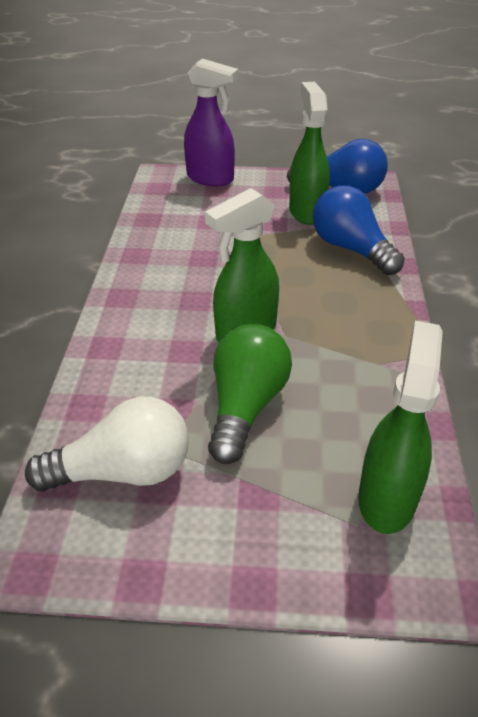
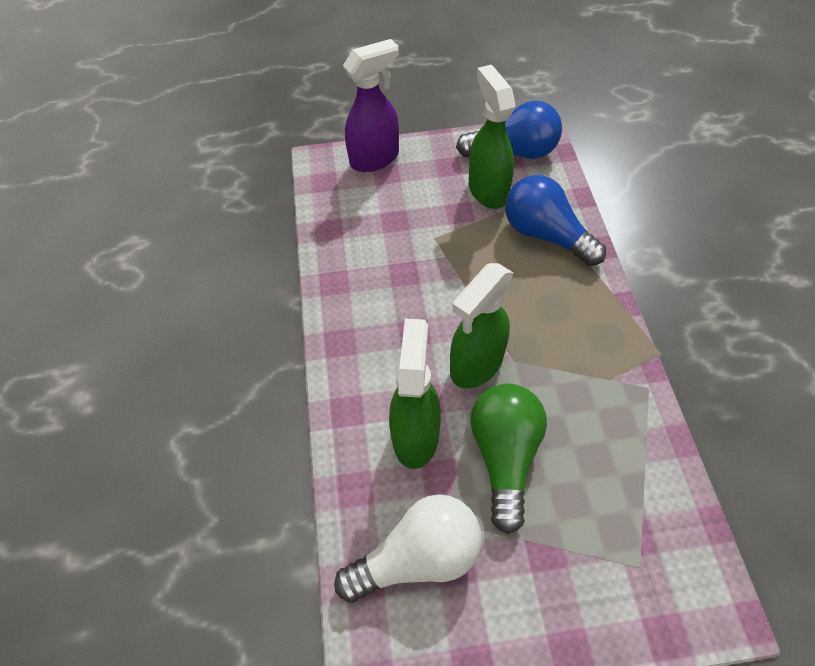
camera: 10 degrees left, 15 degrees up
purple spray bottle [184,58,238,187] -> purple spray bottle turned 45 degrees counterclockwise [343,39,399,172]
green spray bottle [358,321,443,534] -> green spray bottle moved to [389,319,441,469]

